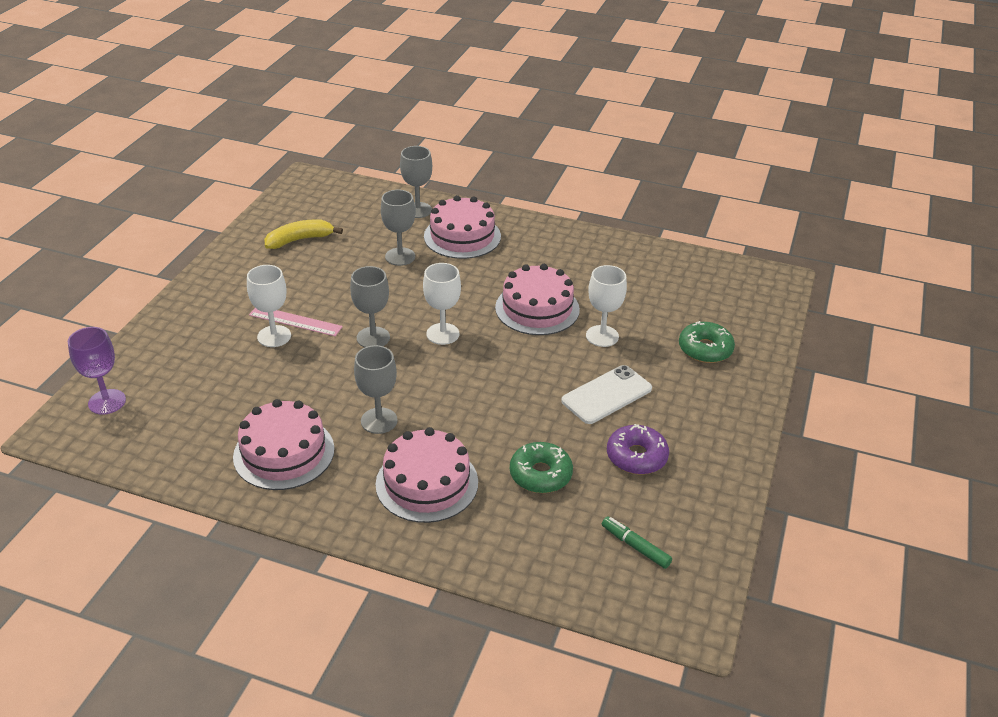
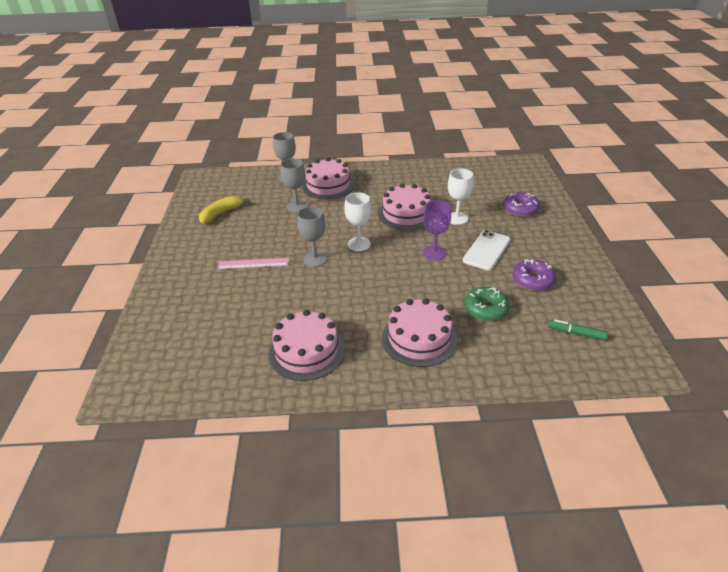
camera: 20 degrees left, 0 degrees up
purple goblet [68,327,126,415] -> purple goblet moved to [423,200,451,260]
white goblet [247,265,291,347] -> none
grey goblet [354,345,398,434] -> none
green donut [679,321,735,363] -> purple donut [503,192,540,217]

